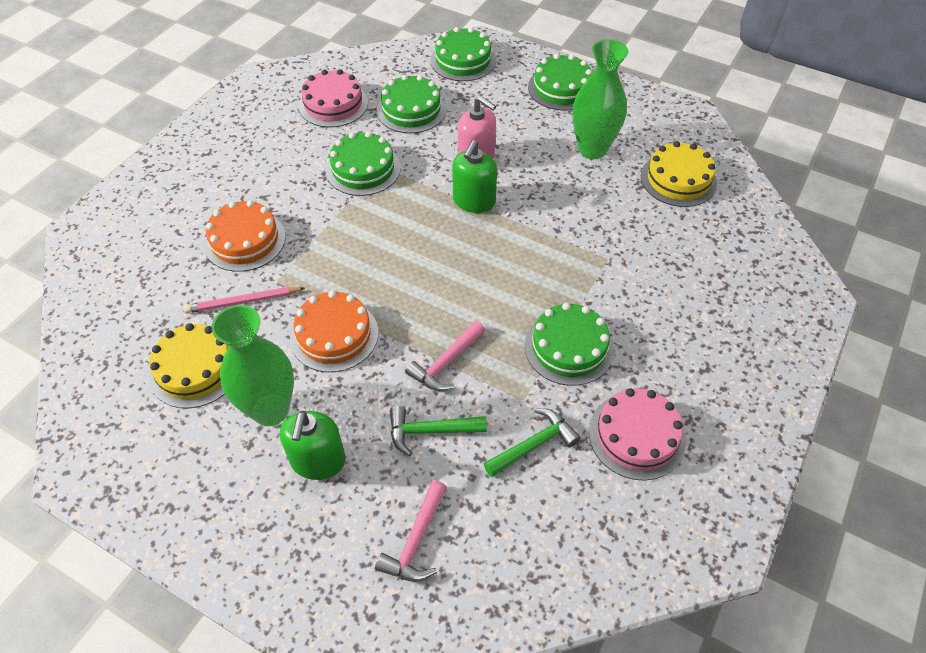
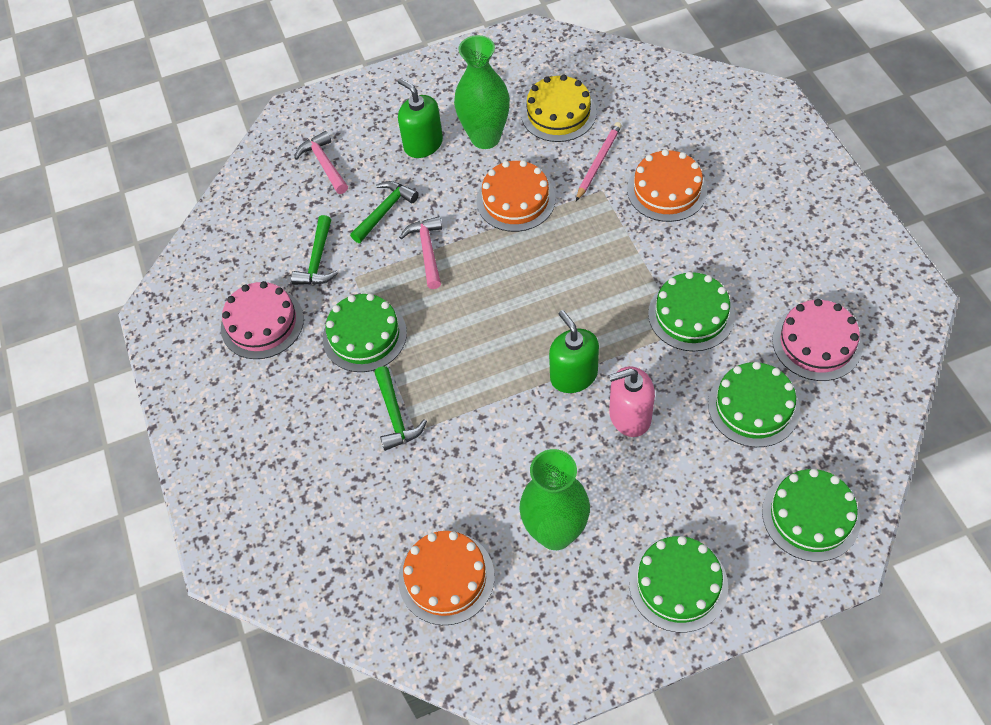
camera: 135 degrees right, 5 degrees up
yellow cake [641,141,717,207] -> orange cake [398,531,495,625]
none -> green hammer [374,366,427,451]

